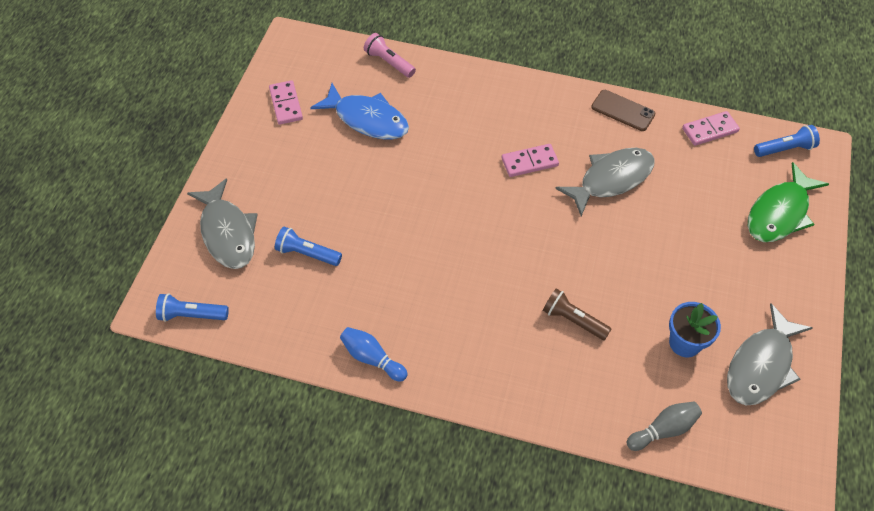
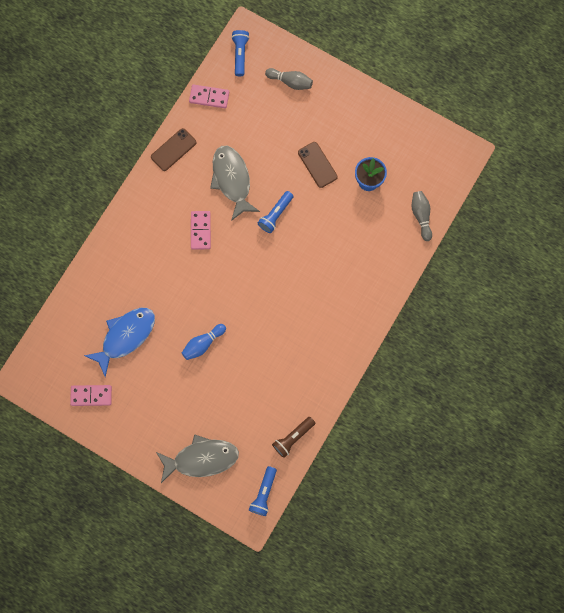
camera: 75 degrees left, 20 degrees up
blue flashlight [275,227,342,266] -> blue flashlight moved to [258,191,293,233]
blue bowling pin [340,327,408,382] -> blue bowling pin moved to [182,324,226,360]
pink flashlight [364,33,416,78] -> none
brown flashlight [543,288,611,340] -> brown flashlight moved to [272,417,315,458]
pink domino [682,111,740,146] -> pink domino turned 75 degrees counterclockwise [189,84,229,108]
grey fish [727,304,813,405] -> none
green fish [748,162,829,242] -> grey bowling pin [265,68,313,90]
none -> brown phone [298,142,338,188]

